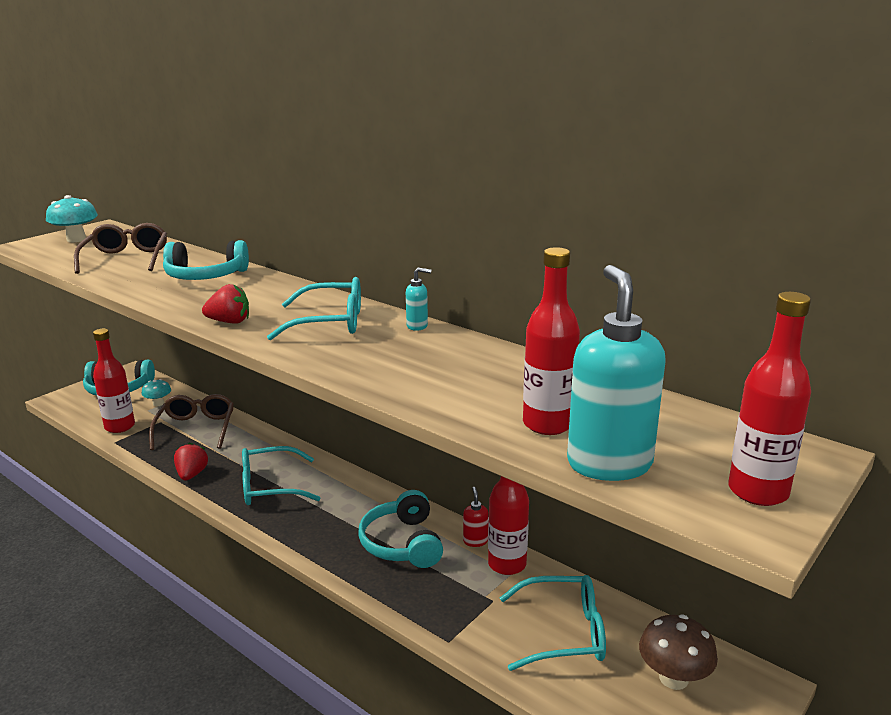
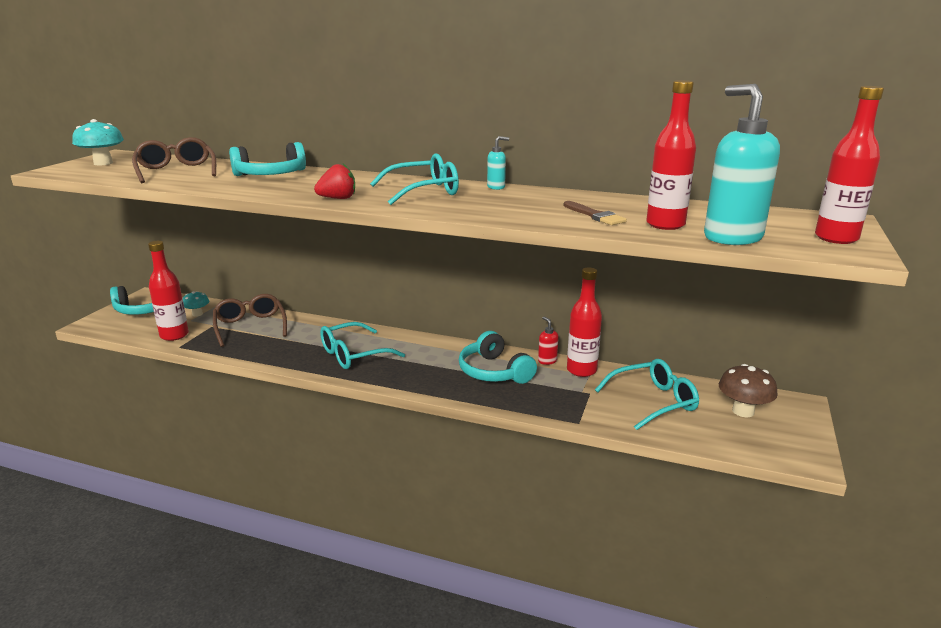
camera: 20 degrees left, 0 degrees up
red strawberry [174,442,208,481] -> none
none -> brown brush [563,201,627,225]

